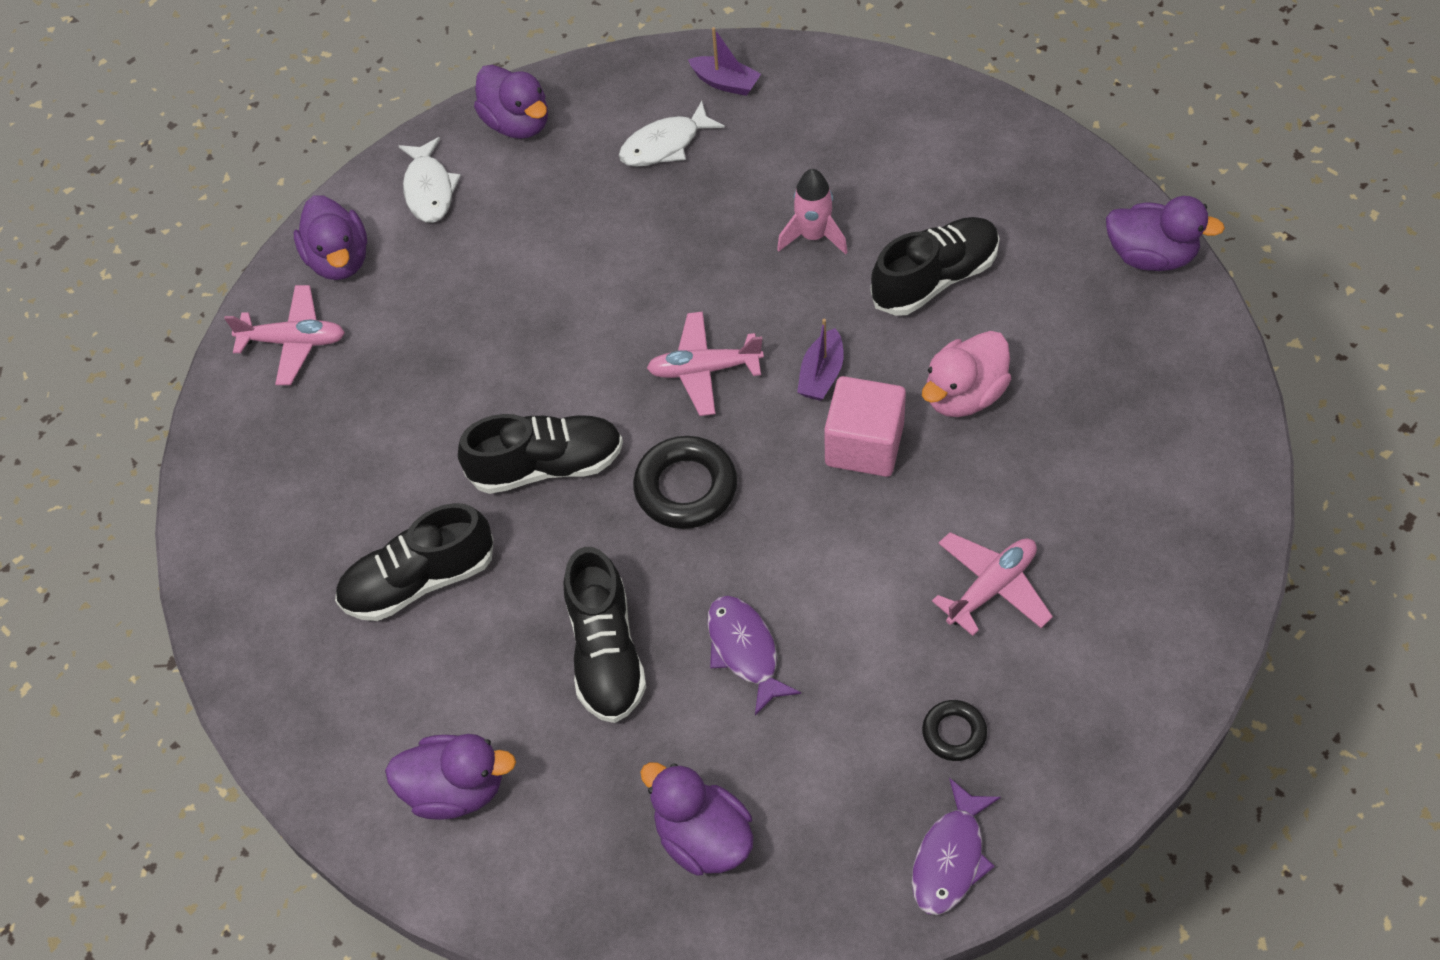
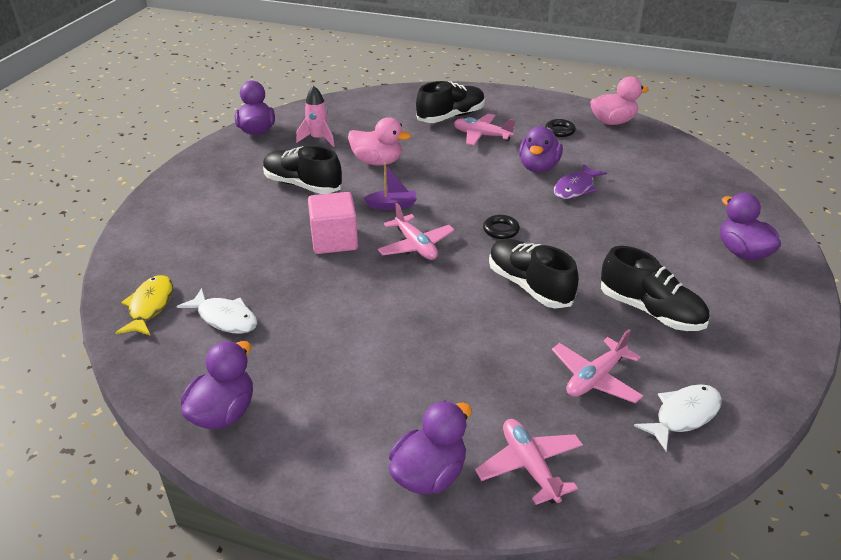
camera: 120 degrees left, 20 degrees down
white fish [399,137,461,223] -> white fish moved to [634,384,722,451]
black shoe [563,547,647,723] -> black shoe moved to [416,81,485,123]
black ring [633,436,737,529] -> black ring [483,215,520,239], size x0.57
purple duck [640,762,753,876] -> purple duck moved to [519,126,563,172]
purple boat [688,27,761,96] -> yellow fish [115,275,173,336]
pink rocket [777,169,848,255] -> pink rocket moved to [296,85,335,147]
pink cube [824,376,906,477] -> pink cube moved to [308,192,358,254]
purple fish [912,778,1001,915] -> pink duck [590,76,649,125]
none -> pink plane [552,329,643,403]

